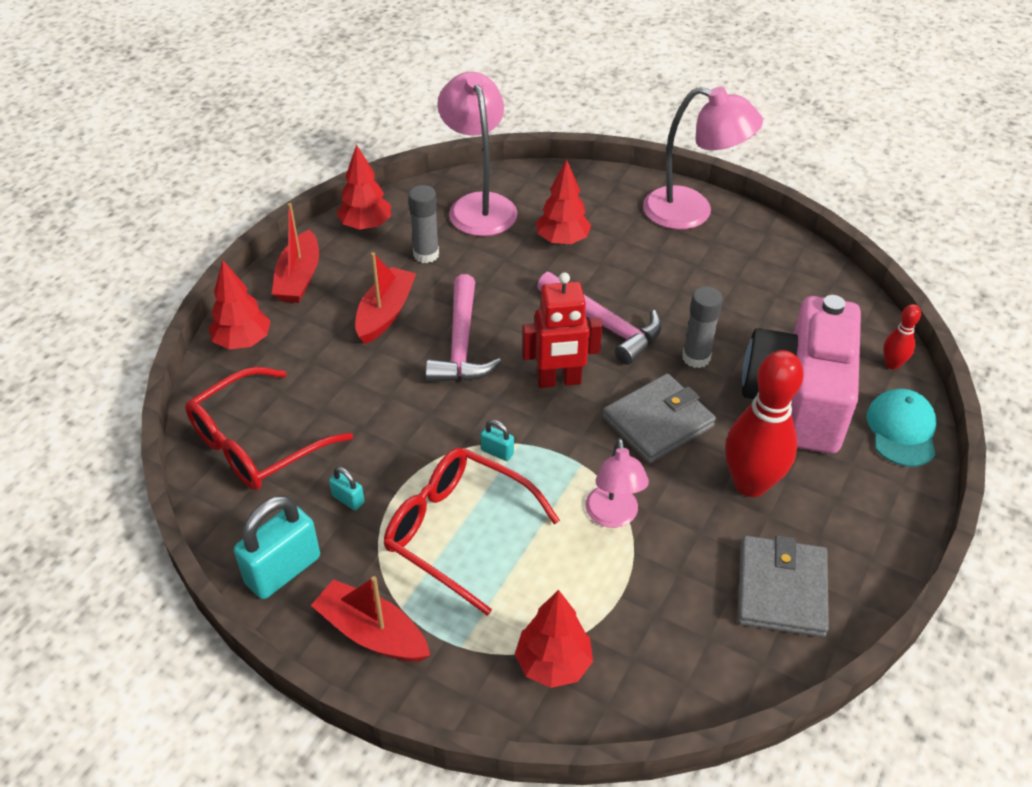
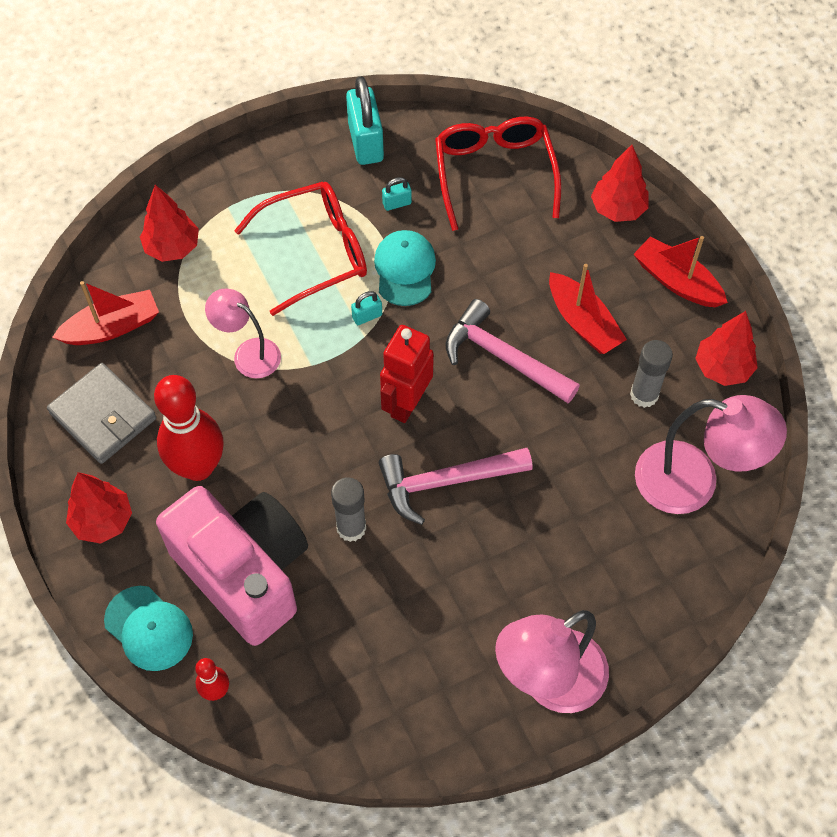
camera: 125 degrees right, 15 degrees up
red boat [311,576,430,662] -> red boat moved to [52,281,159,345]
red tree [536,159,591,245] -> red tree moved to [66,472,132,544]
grey wallet [603,374,716,464] -> none
none -> turquoise cap [374,230,436,306]

